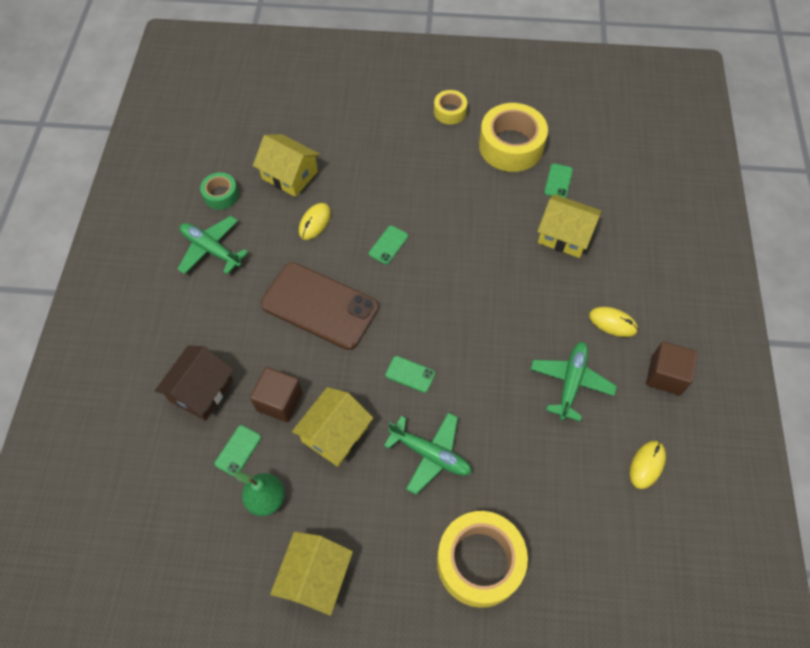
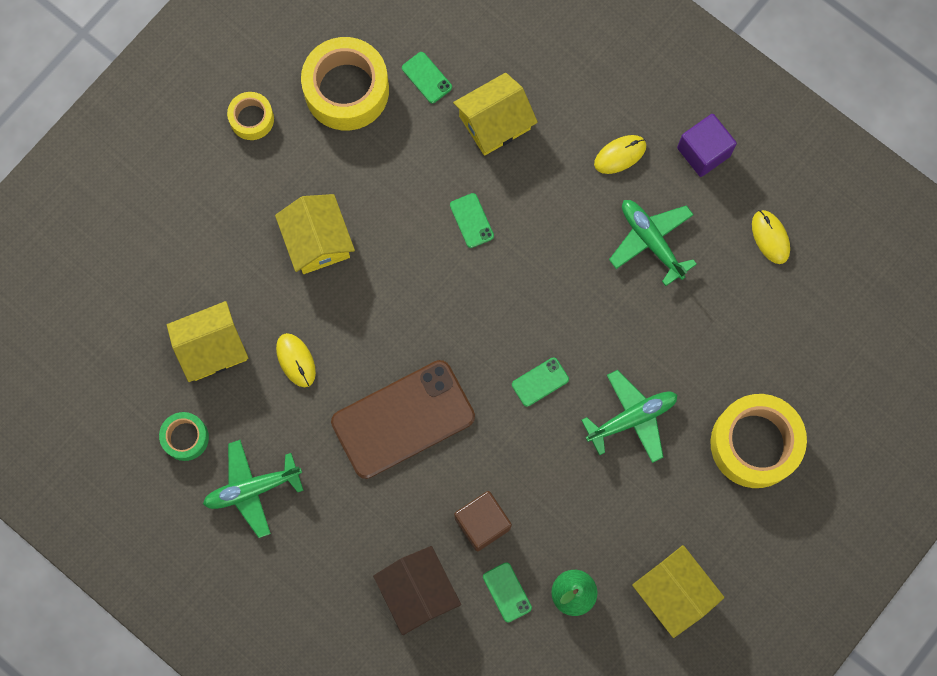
camera: 55 degrees left, 15 degrees up
yellow house [292,387,373,467] -> yellow house moved to [275,194,355,274]
green phone [369,225,408,264] -> green phone moved to [450,193,494,248]
brown cube [646,341,698,395] -> purple cube [677,114,737,177]

